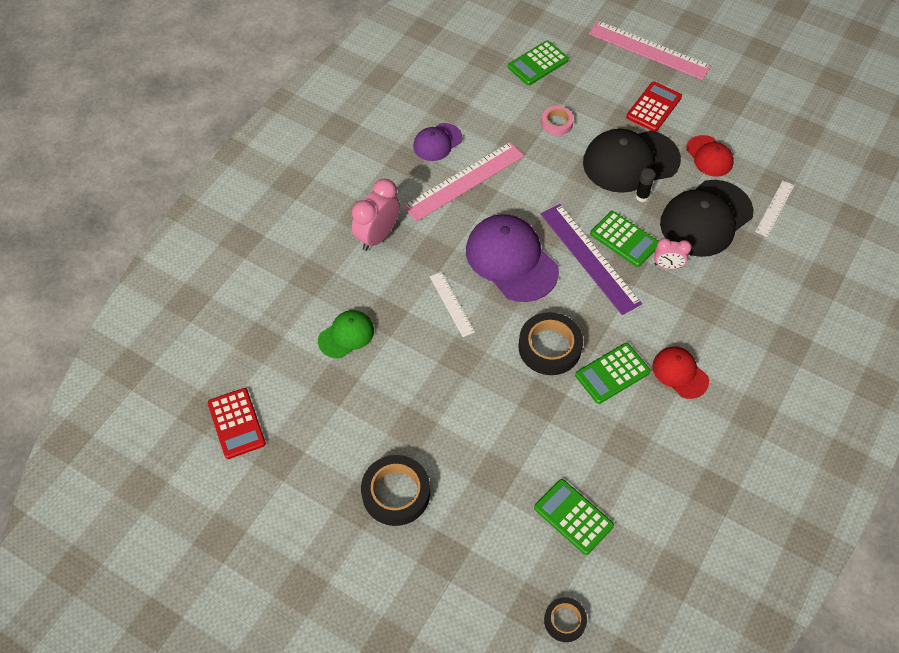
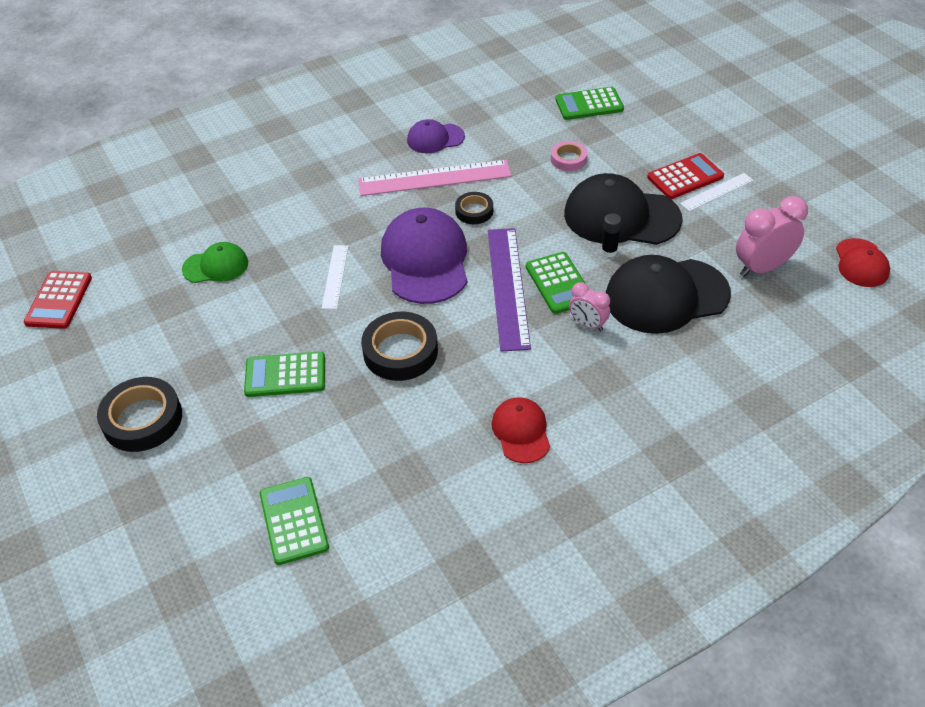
camera: 30 degrees right, 10 degrees down
pink clock [352,179,400,251] -> pink clock moved to [736,196,808,277]
black tape [544,597,587,642] -> black tape moved to [455,192,493,224]
green calculator [575,343,650,404] -> green calculator moved to [244,351,325,397]
pink ruler [589,21,711,80] -> none
red cap [686,135,734,177] -> red cap moved to [836,238,890,287]
white ruler [755,181,794,237] -> white ruler moved to [680,173,754,212]

